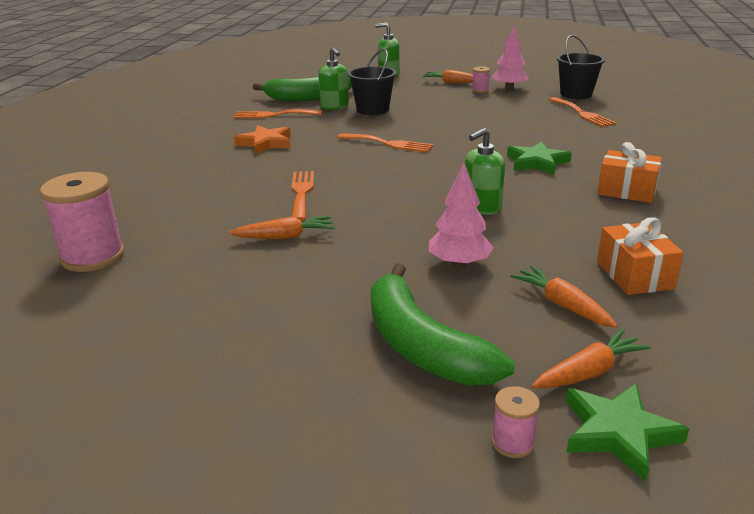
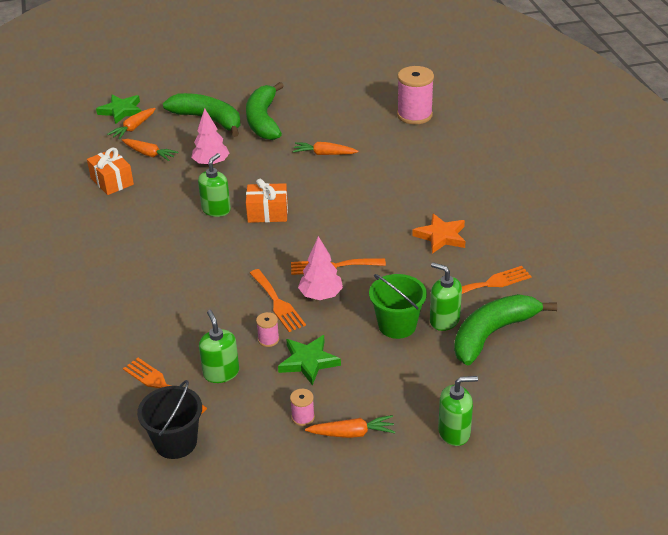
camera: 155 degrees right, 10 degrees up
orange carrot [229,216,335,239] -> orange carrot turned 45 degrees clockwise [293,142,358,155]
orange fork [291,171,314,221] -> orange fork moved to [250,269,306,332]
black bucket [347,48,397,115] -> green bucket [369,274,427,339]
pink tree [492,25,529,90] -> pink tree moved to [298,236,343,300]
pink spool [492,386,540,458] -> pink spool moved to [256,312,279,347]
green star [507,141,572,175] -> green star moved to [278,335,341,386]
orange gift [597,142,662,203] -> orange gift moved to [246,179,288,223]
none -> green soap dispenser [199,310,239,383]
none -> green banana [246,82,284,140]

